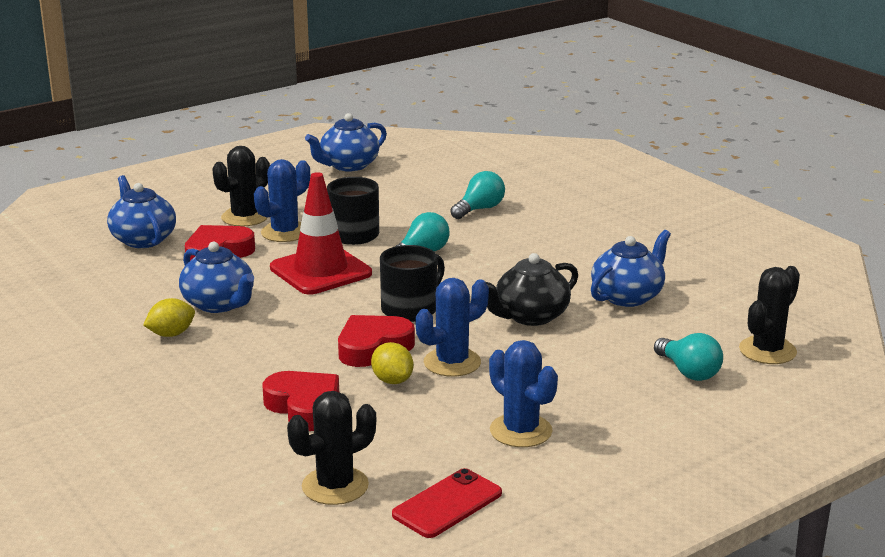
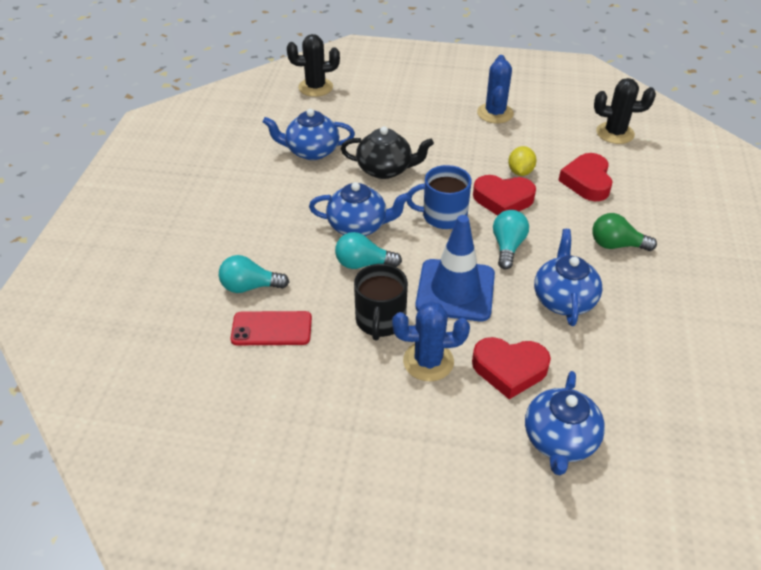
camera: 135 degrees left, 20 degrees up
yellow lemon [143,298,195,337] -> none
black cactus [212,146,270,226] -> none
red traffic cone [270,172,372,295] -> blue traffic cone [415,215,495,321]
blue teapot [305,113,387,172] -> blue teapot moved to [309,182,410,236]
black mug [380,245,445,322] -> blue mug [407,165,471,229]
red phone [392,468,502,538] -> red phone moved to [230,311,312,345]
blue cactus [416,278,489,377] -> none
turquoise light bulb [654,333,723,381] -> turquoise light bulb moved to [493,210,529,269]
none -> green light bulb [592,213,657,251]

